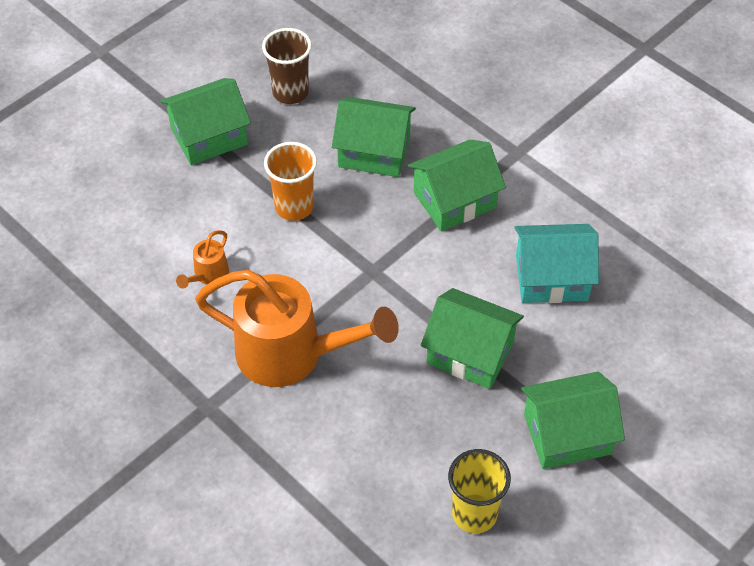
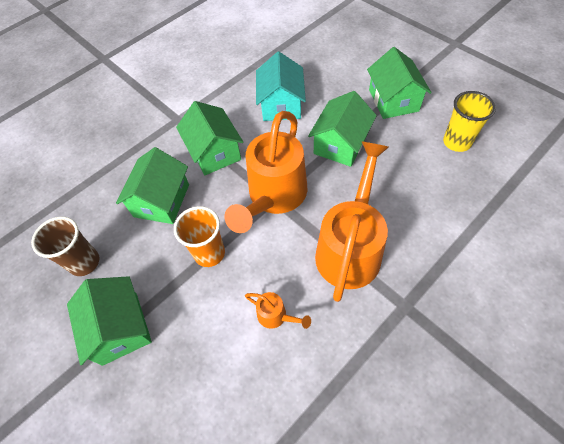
camera: 85 degrees left, 5 degrees up
none -> orange watering can [224,111,307,233]

